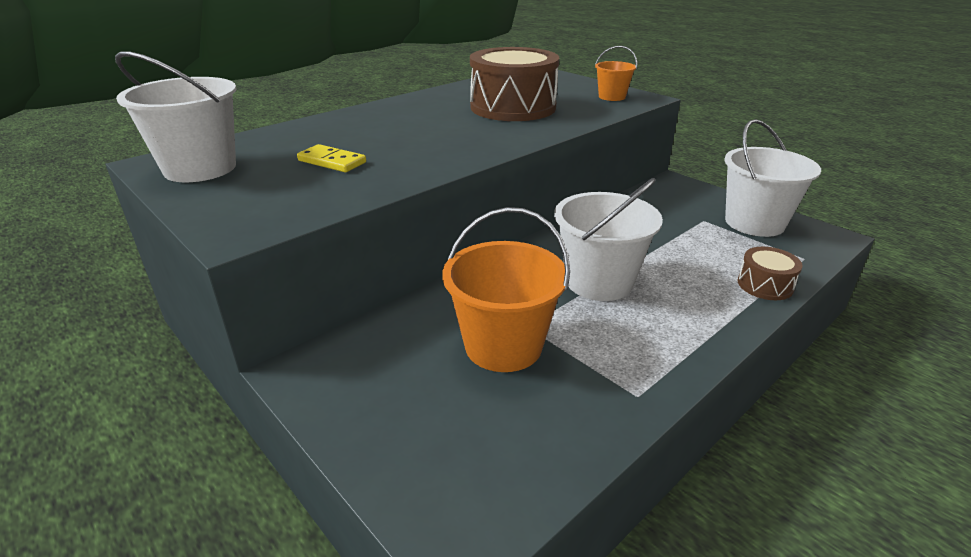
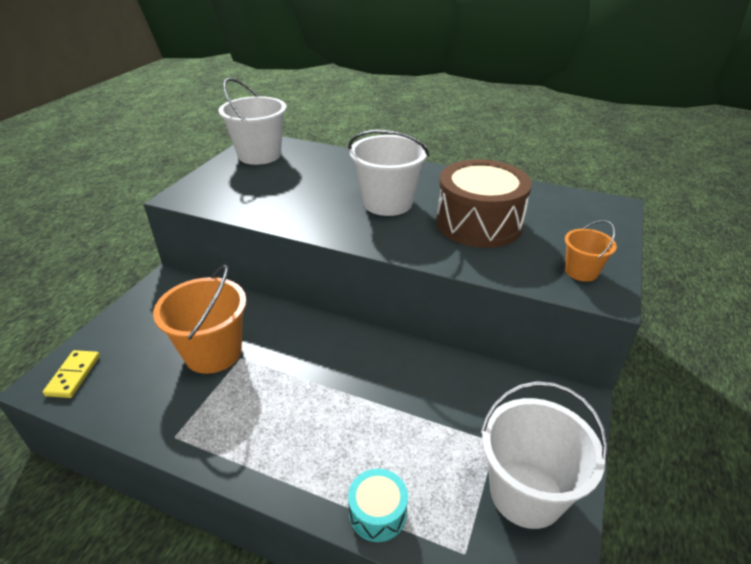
camera: 65 degrees right, 5 degrees up
yellow domino [297,144,366,172] -> yellow domino moved to [43,350,100,398]
white bucket [554,178,663,301] -> white bucket moved to [348,130,429,216]
brown drum [738,247,803,300] -> turquoise drum [348,469,408,542]

